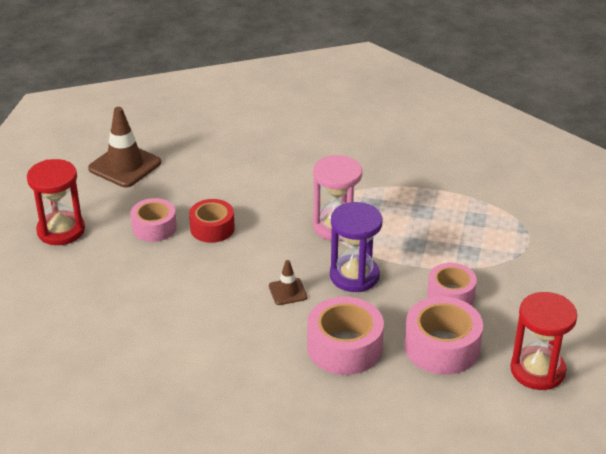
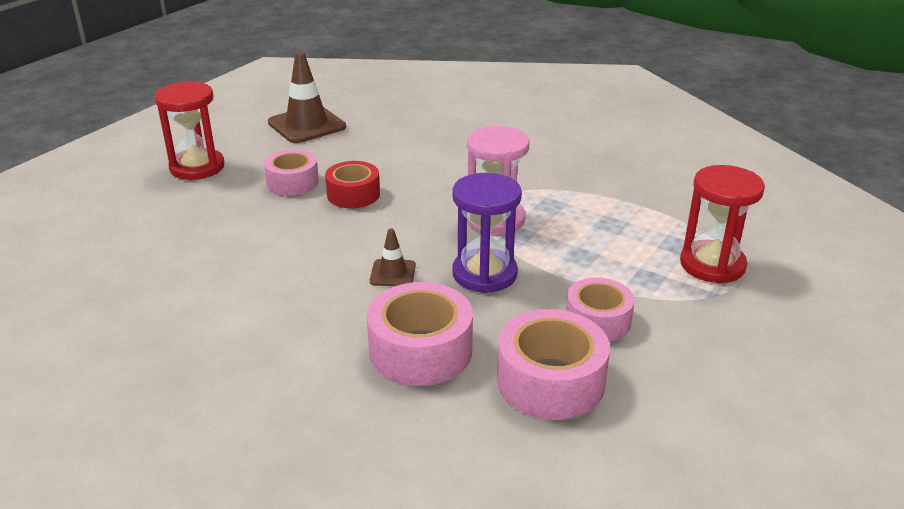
camera: 20 degrees right, 5 degrees down
red hourglass [510,292,577,390] -> red hourglass moved to [680,165,765,284]

